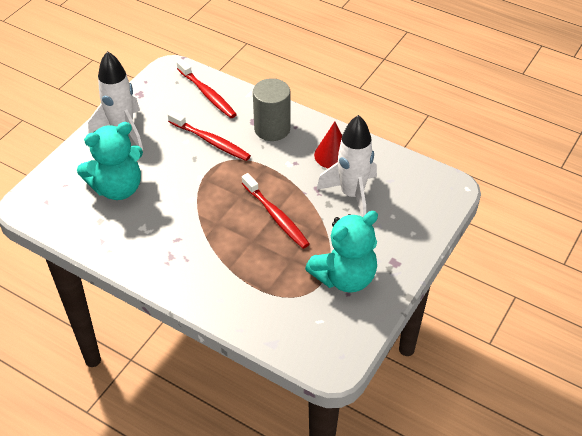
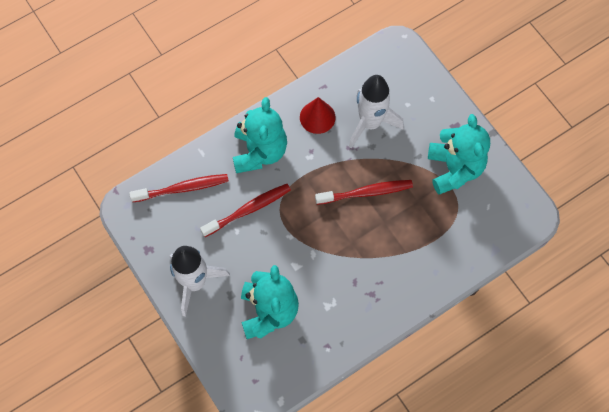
camera: 65 degrees left, 20 degrees up
grey cylinder [253,78,290,141] -> turquoise teddy bear [233,97,287,173]

